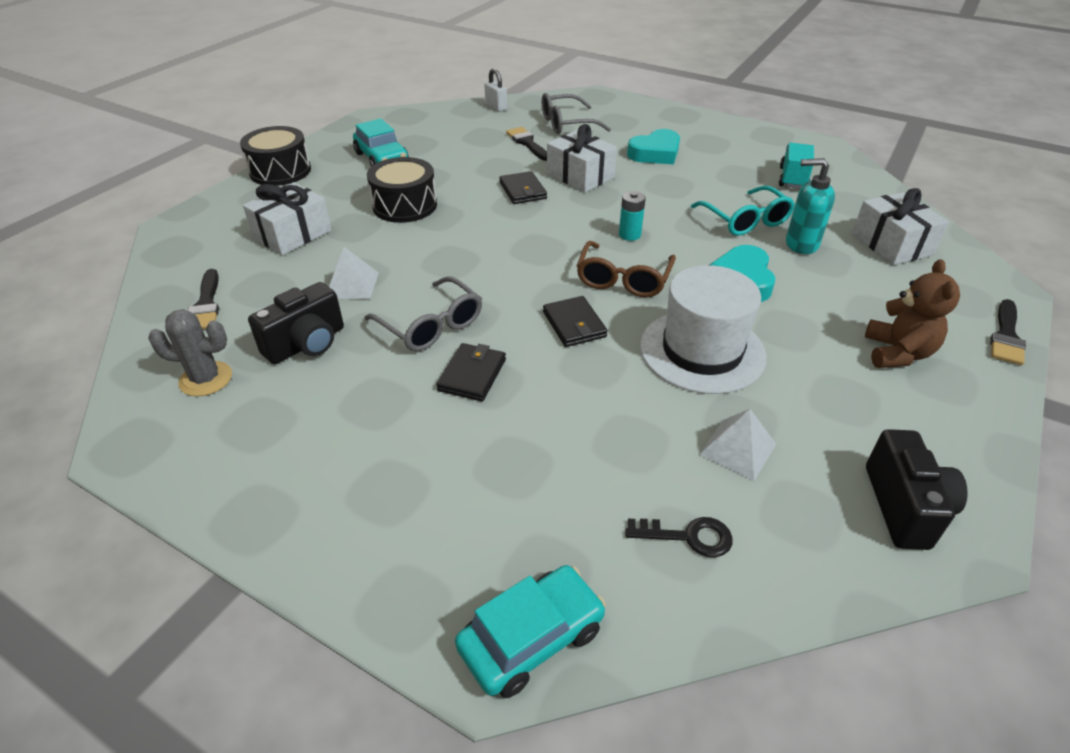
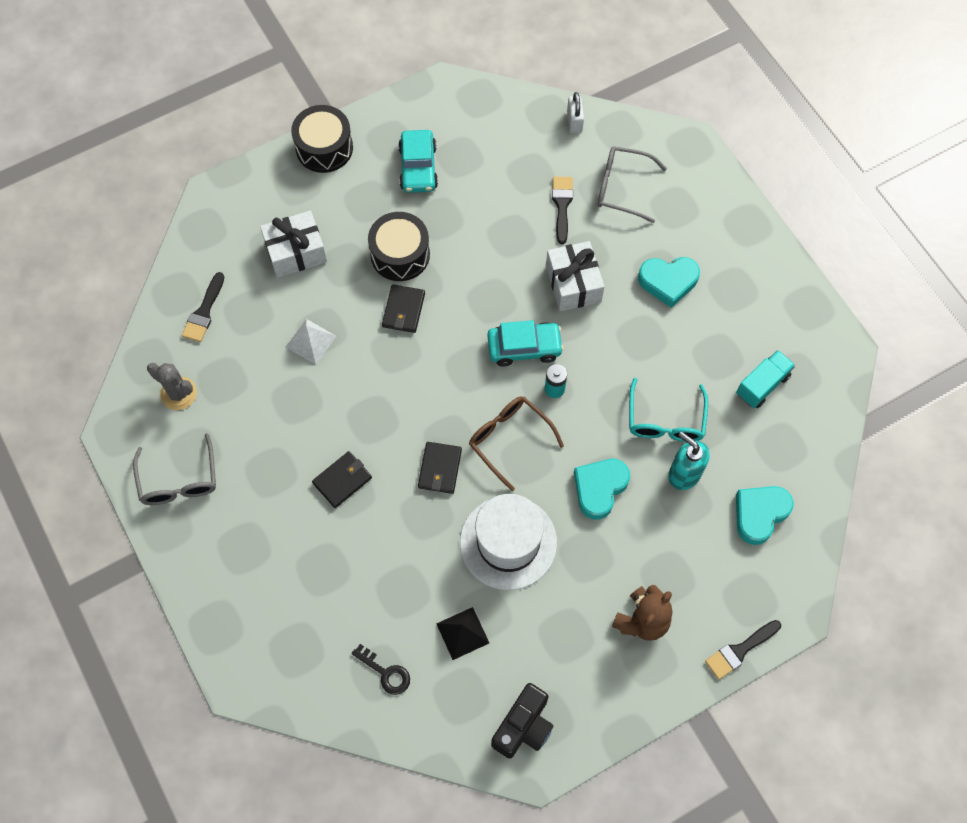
camera: 30 degrees right, 25 degrees up
black camera [248,282,344,364] -> none
grey glasses [364,276,482,351] -> grey glasses moved to [133,433,216,505]
turquoise car [455,565,606,698] -> turquoise car moved to [487,320,564,367]
black wallet [499,171,547,204] -> black wallet moved to [382,284,425,333]
brown glasses [577,241,676,297] -> brown glasses turned 90 degrees clockwise [469,397,564,491]
white pyramid [699,409,776,481] -> black pyramid [437,607,489,660]
white gift [852,188,949,265] -> turquoise heart [736,486,794,545]

